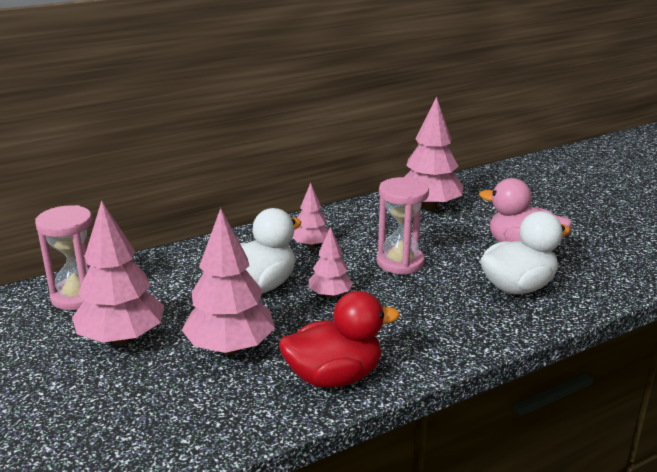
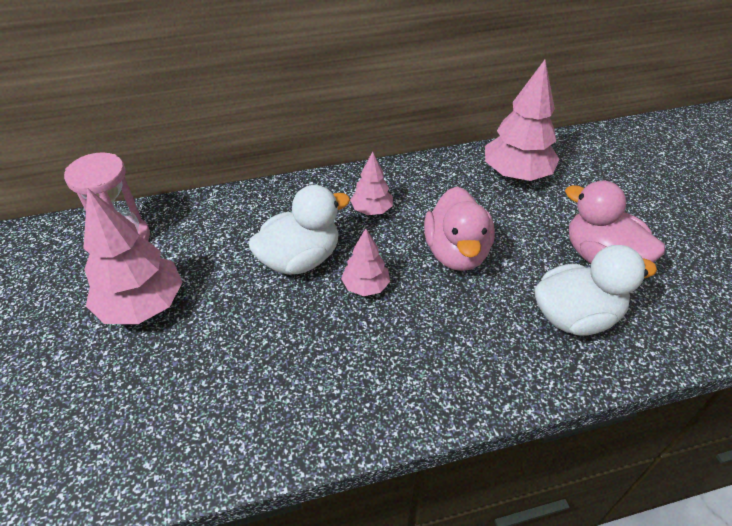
camera: 15 degrees right, 20 degrees up
pink tree [182,208,275,355] -> none
red duck [279,291,400,388] -> none
pink hourglass [377,177,429,275] -> pink duck [424,187,495,271]

